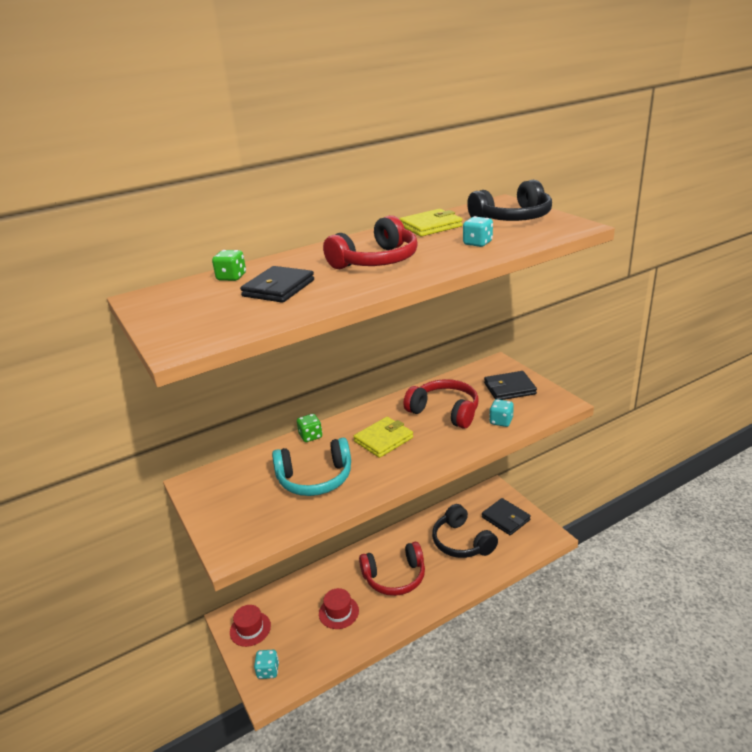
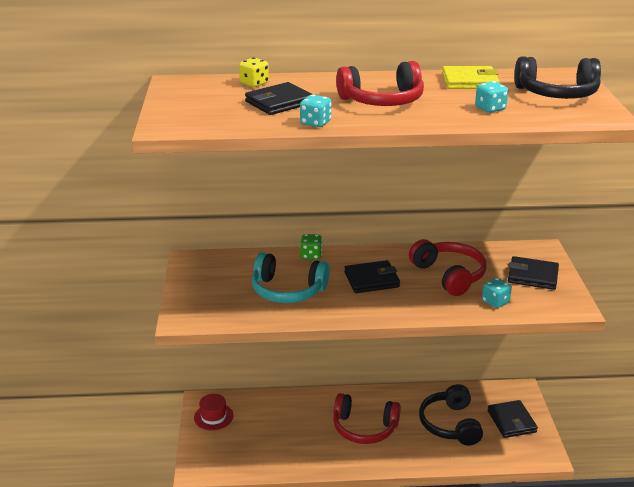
camera: 25 degrees right, 0 degrees up
green dice [212,250,246,281] -> yellow dice [239,57,269,87]
turquoise dice [254,650,279,679] -> turquoise dice moved to [300,94,331,127]
red hat [319,588,359,629] -> none
yellow wallet [353,417,413,458] -> black wallet [344,260,400,293]

